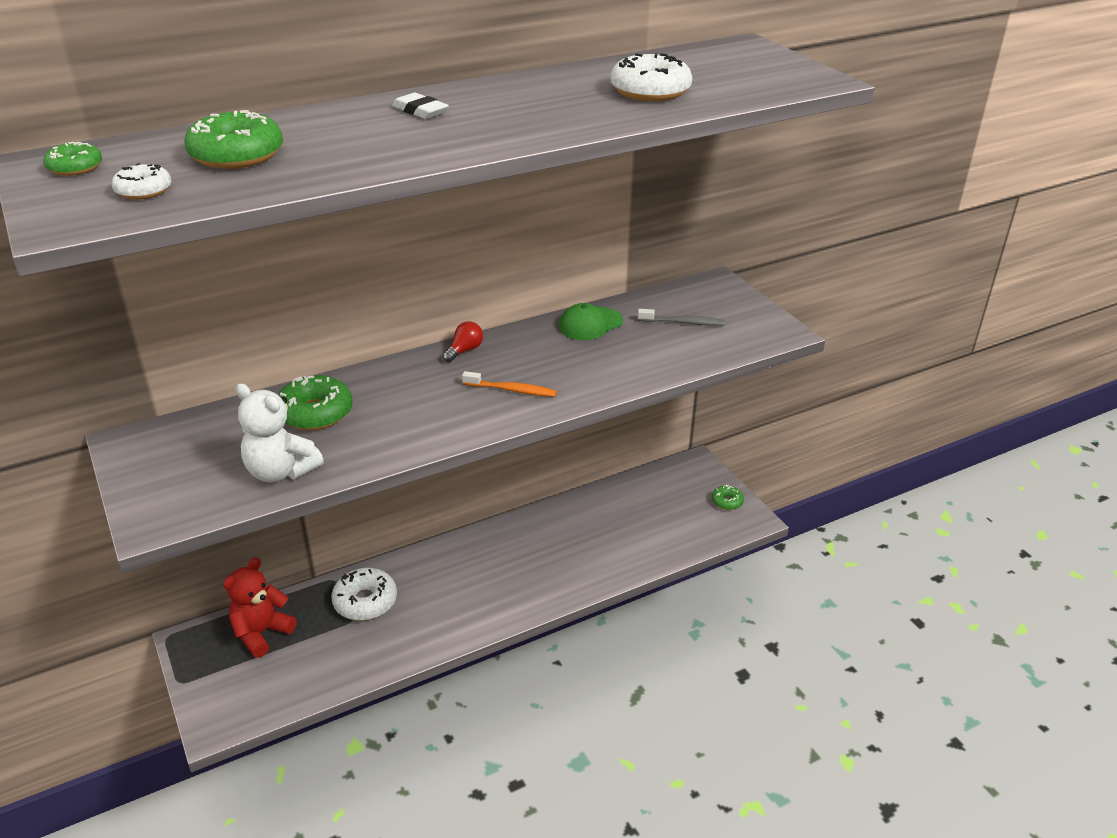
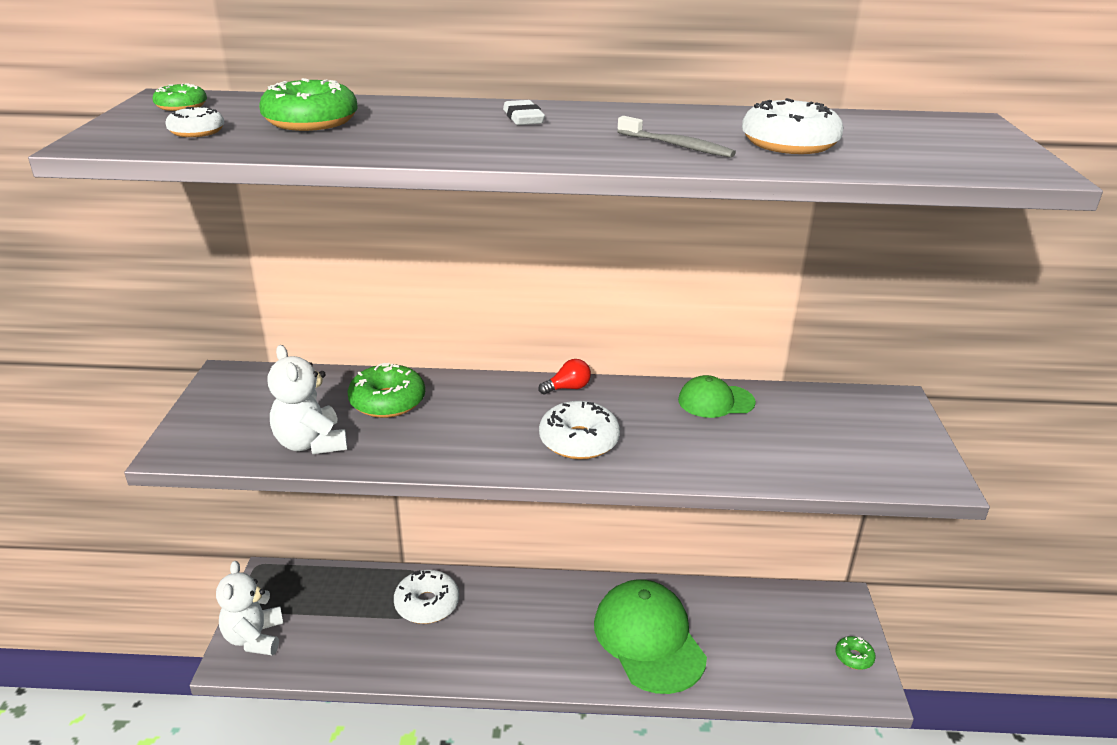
camera: 30 degrees right, 5 degrees down
red teddy bear [223,557,297,658] -> none
orange toothbrush [462,371,557,397] -> white donut [539,401,620,459]
grey toothbrush [638,309,725,326] -> grey toothbrush moved to [617,116,736,158]
none -> white teddy bear [216,561,283,655]
none -> green cap [594,579,707,694]

